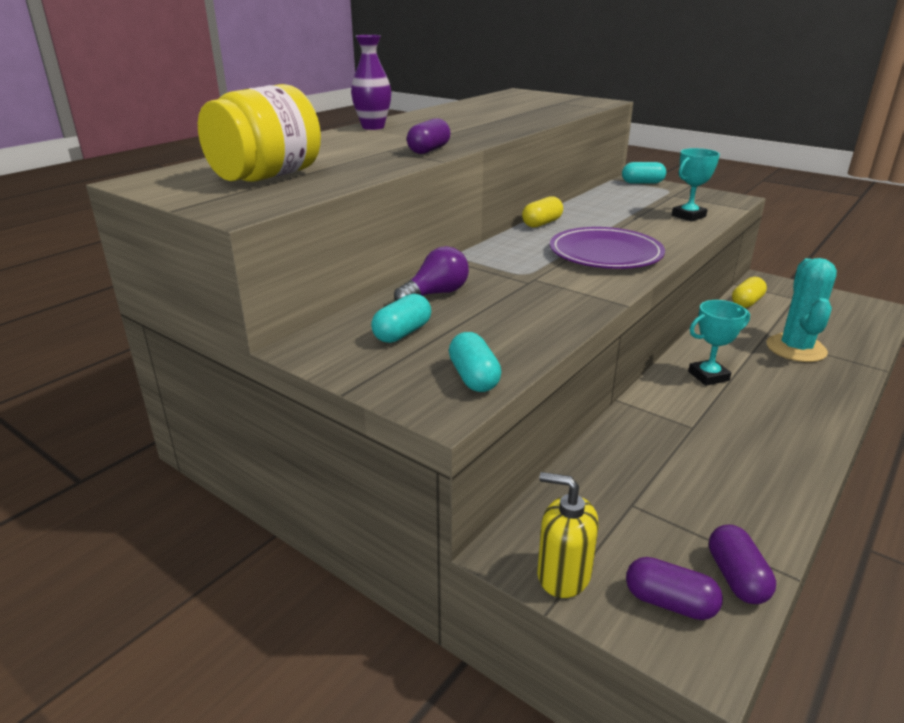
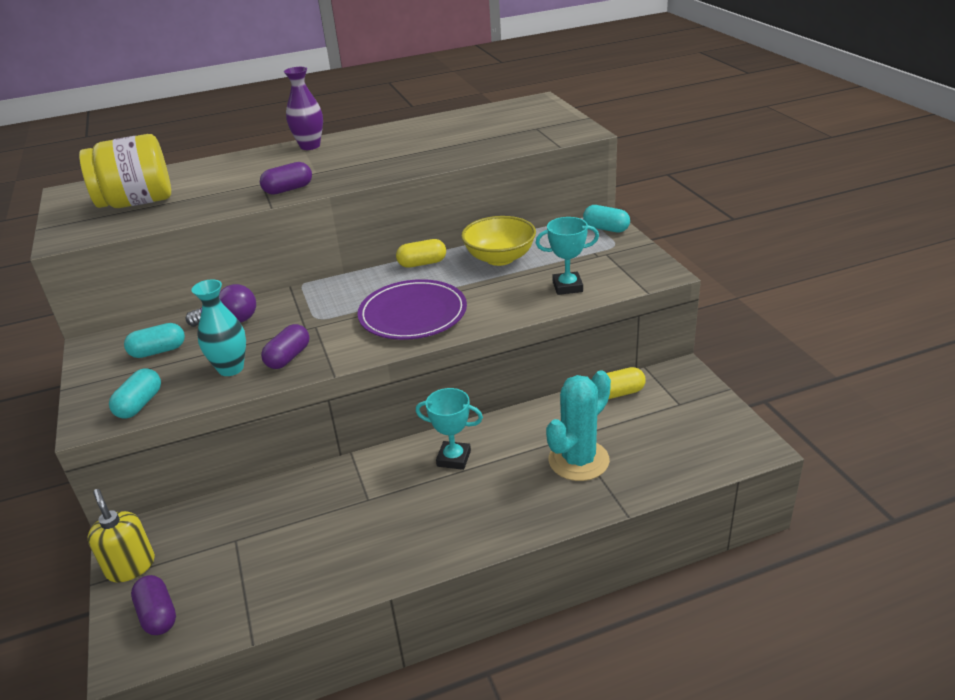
camera: 35 degrees right, 5 degrees up
purple capsule [709,525,776,604] -> purple capsule moved to [261,324,309,369]
none -> turquoise vase [191,279,246,376]
none -> yellow bowl [461,216,536,266]

